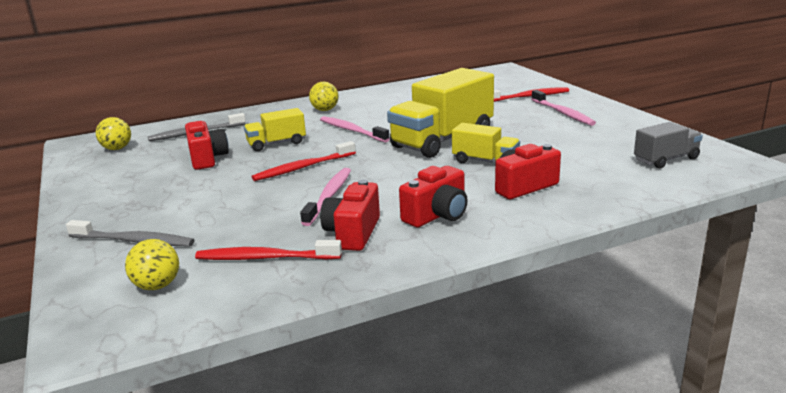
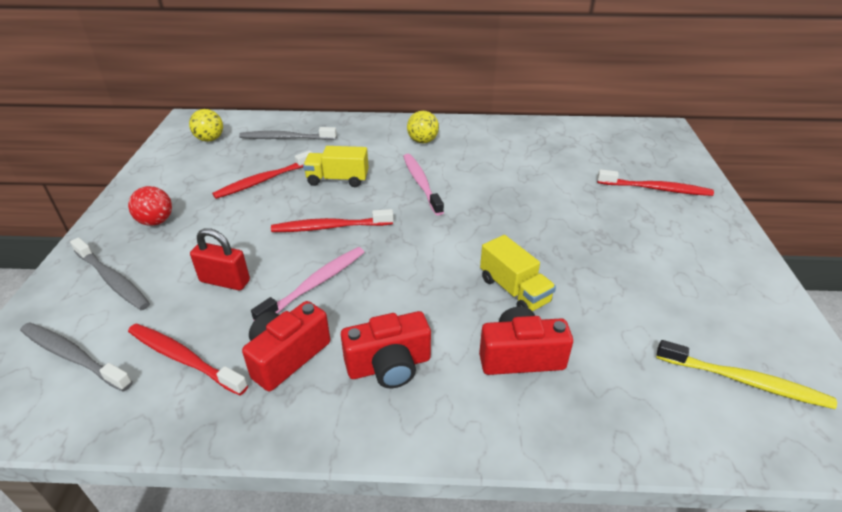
camera: 25 degrees right, 15 degrees up
yellow ball [125,239,179,290] -> grey toothbrush [20,322,133,392]
red camera [185,121,229,170] -> red toothbrush [212,151,313,199]
yellow truck [387,68,494,158] -> none
pink toothbrush [531,90,596,126] -> none
grey truck [634,122,703,169] -> yellow toothbrush [656,340,837,409]
none -> red ball [128,186,172,226]
none -> red padlock [190,228,250,290]

